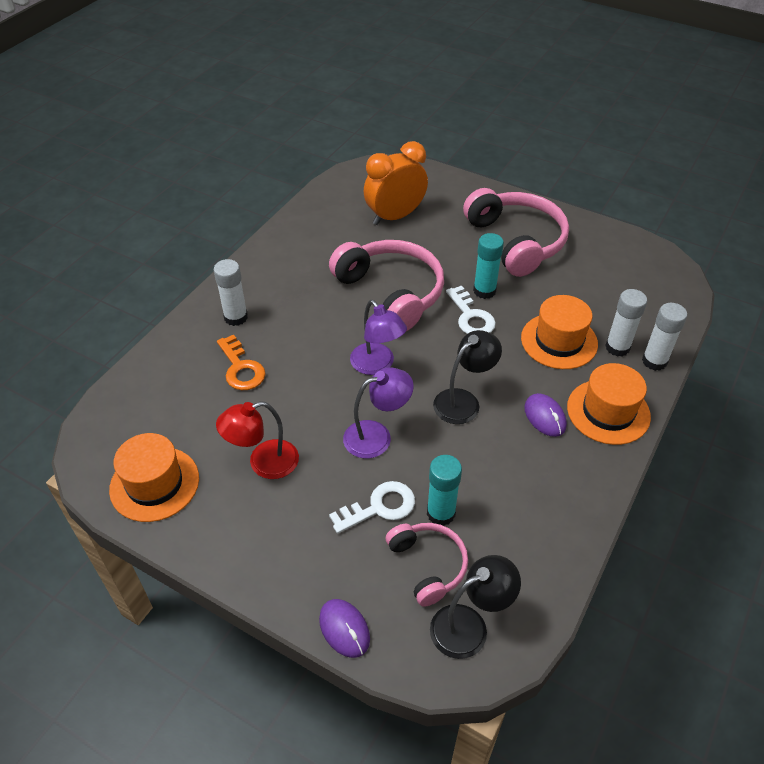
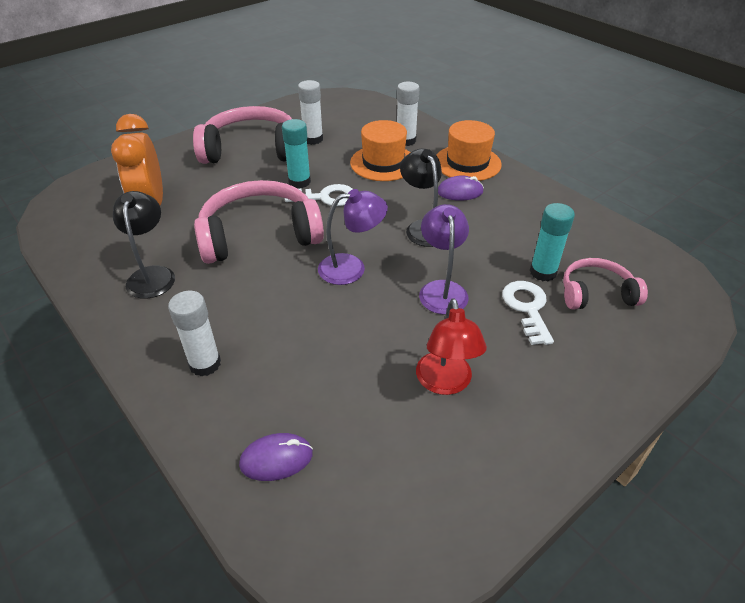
camera: 70 degrees left, 5 degrees down
orange hat [109,433,199,522] -> none
orange key [217,335,266,390] -> none
purple mouse [319,599,370,658] -> purple mouse moved to [239,433,313,481]
black lamp [430,555,521,659] -> black lamp moved to [113,191,175,299]
white glue stick [642,303,687,371] -> white glue stick moved to [298,80,323,145]

